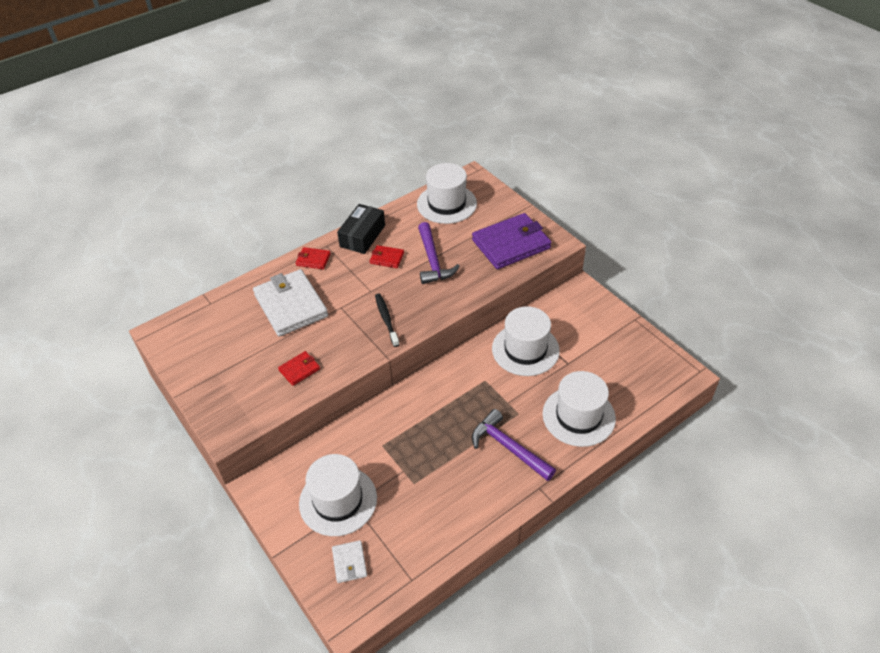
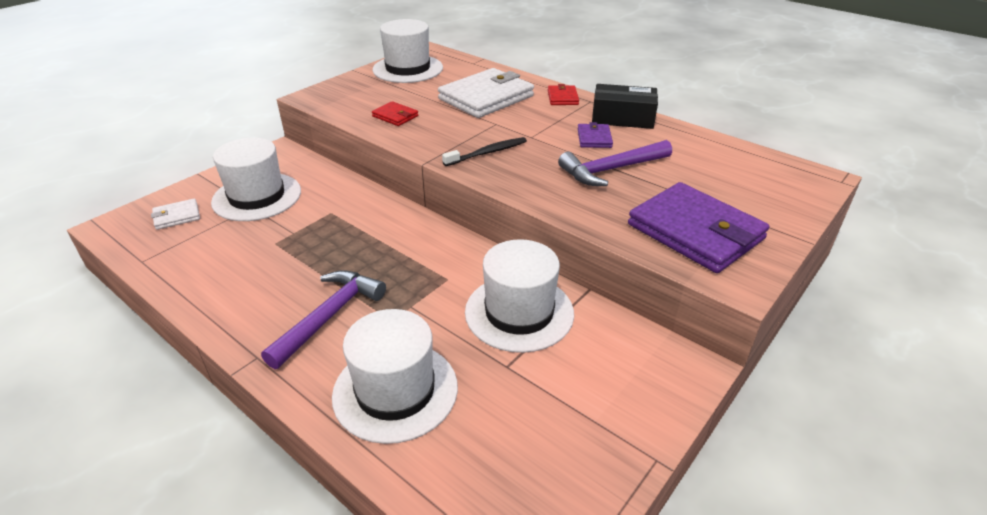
camera: 75 degrees right, 10 degrees down
red wallet [370,245,404,268] -> purple wallet [577,122,613,148]
white hat [417,163,477,224] -> white hat moved to [373,19,443,83]

